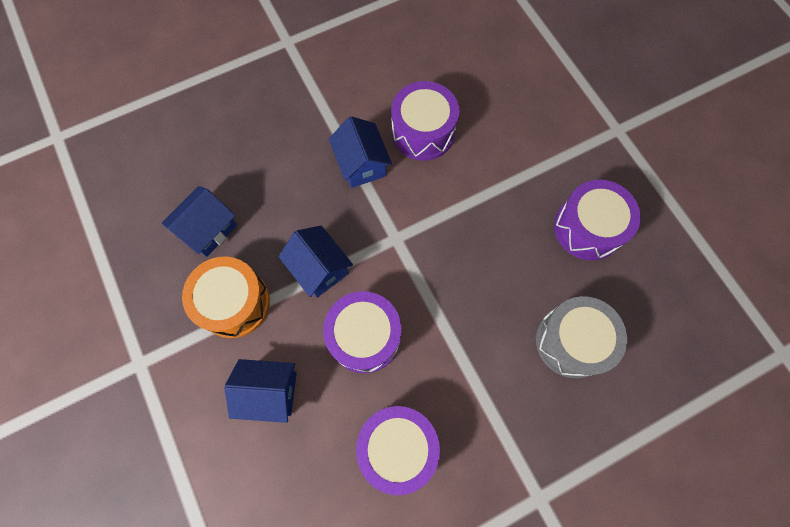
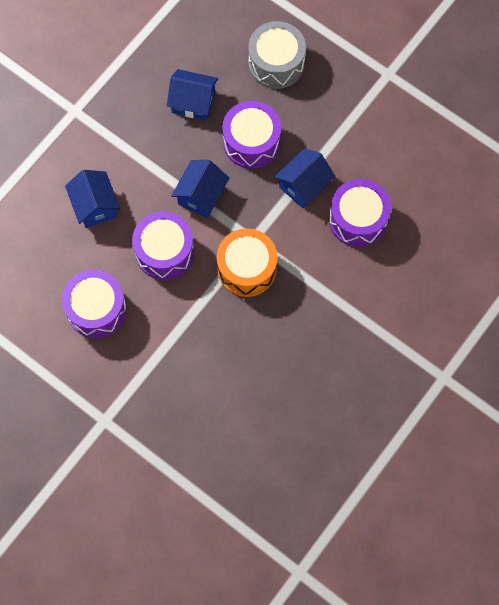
camera: 65 degrees right, 0 degrees up
orange drum [182,256,270,338] -> orange drum moved to [217,228,277,297]
grey drum [536,296,627,378] -> grey drum moved to [249,21,306,89]
purple drum [554,180,641,261] -> purple drum moved to [222,101,281,169]

